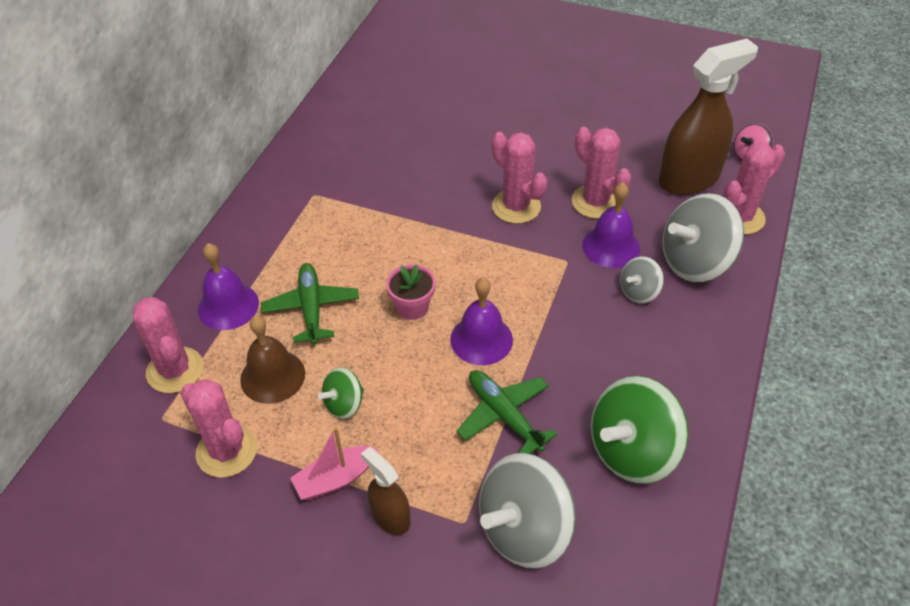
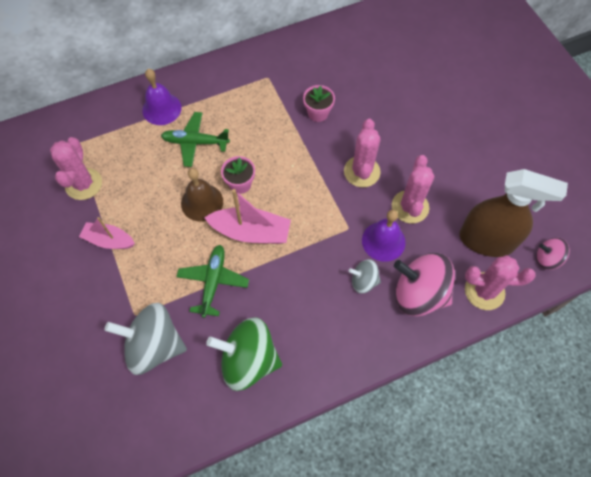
camera: 45 degrees right, 15 degrees up
pink cactus [133,297,204,393] -> none
brown bell [240,315,305,404] -> brown bell moved to [181,168,223,222]
green plane [261,263,359,345] -> green plane turned 120 degrees counterclockwise [161,112,230,167]
green spinning top [318,367,364,419] -> none
brown spray bottle [361,447,410,535] -> none
purple bell [450,277,513,365] -> pink boat [204,189,291,244]
grey spinning top [662,193,744,282] -> pink spinning top [394,253,455,316]
none -> pink flower pot [303,85,335,122]

